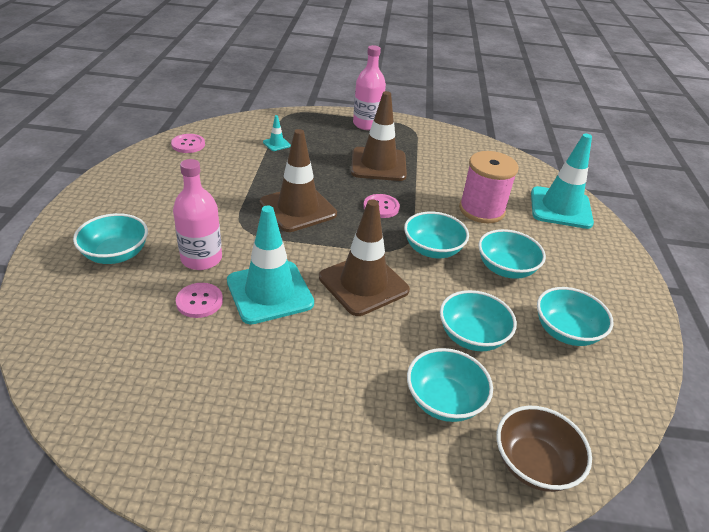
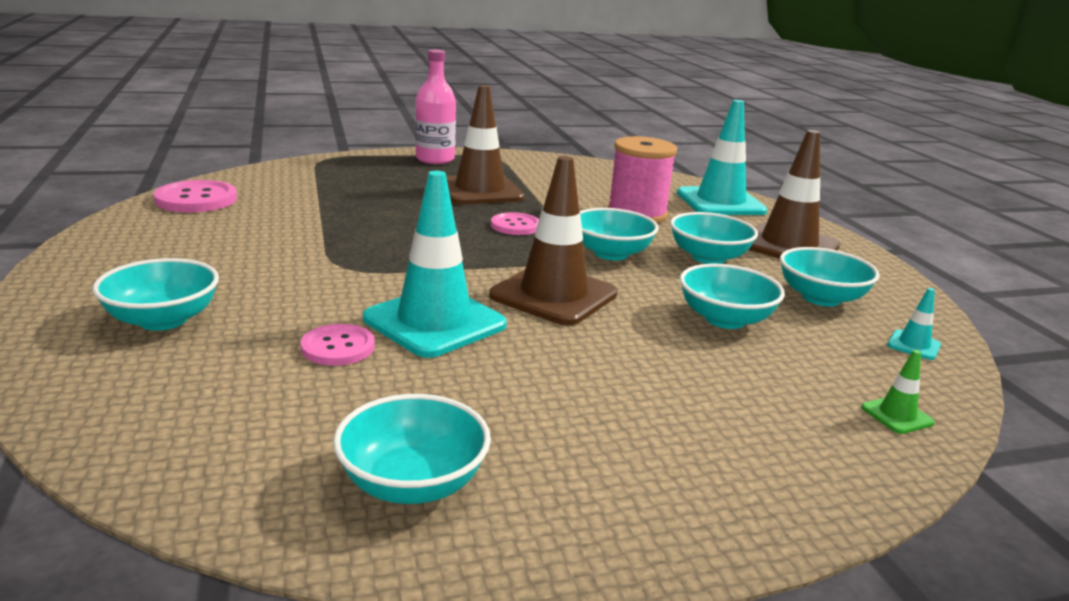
camera: 20 degrees left, 15 degrees down
pink button [171,134,205,153] -> pink button [154,180,237,212], size x1.54
pink bottle [173,159,222,270] -> none
brown traffic cone [260,129,337,232] -> brown traffic cone moved to [749,130,840,259]
turquoise traffic cone [263,115,291,151] -> turquoise traffic cone moved to [887,288,941,360]
turquoise bowl [407,348,493,422] -> turquoise bowl moved to [333,394,491,504]
brown bowl [497,406,592,492] -> green traffic cone [861,350,935,434]

